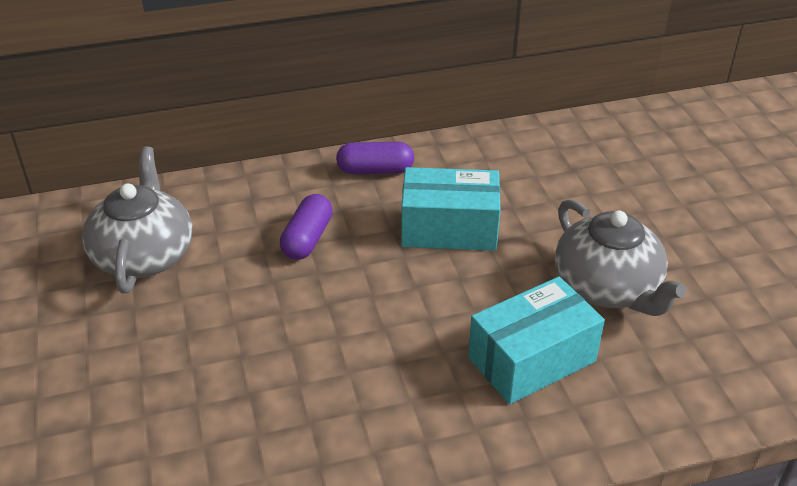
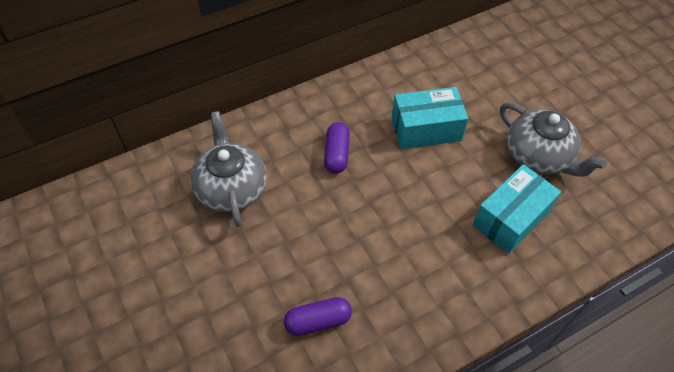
camera: 15 degrees left, 15 degrees up
purple capsule [336,142,414,174] -> purple capsule moved to [284,297,352,336]

